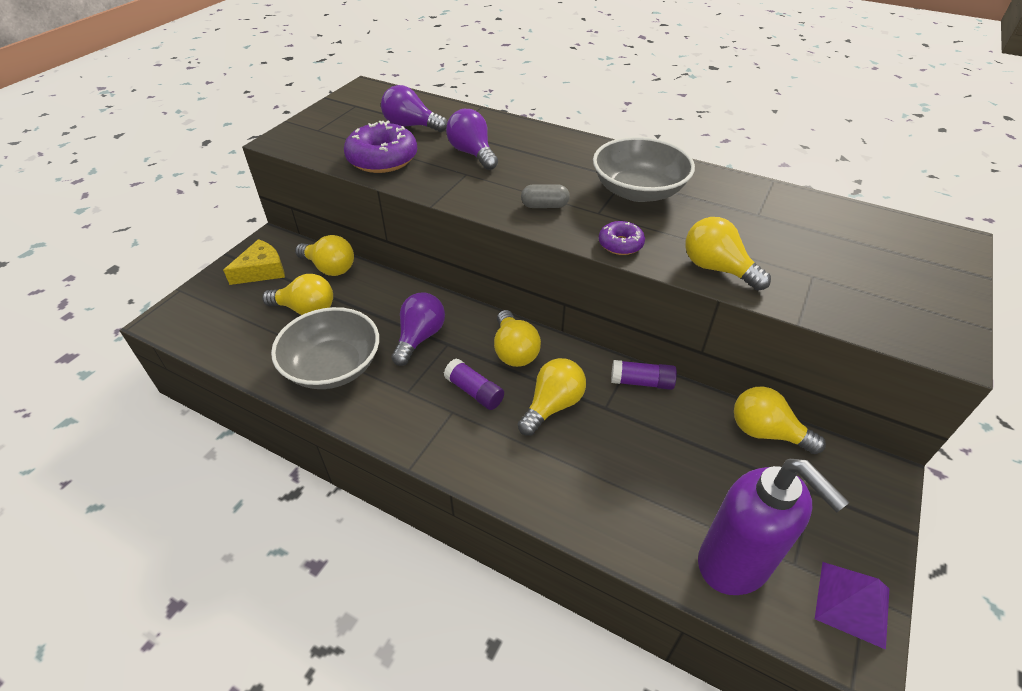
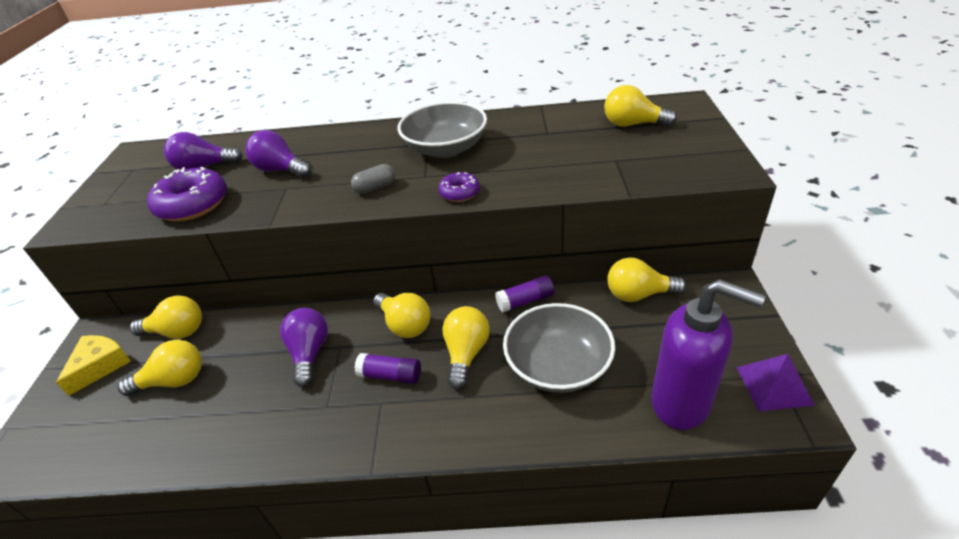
camera: 25 degrees left, 5 degrees down
grey bowl [271,307,379,389] -> grey bowl moved to [503,303,615,393]
yellow light bulb [685,217,771,291] -> yellow light bulb moved to [604,85,677,127]

